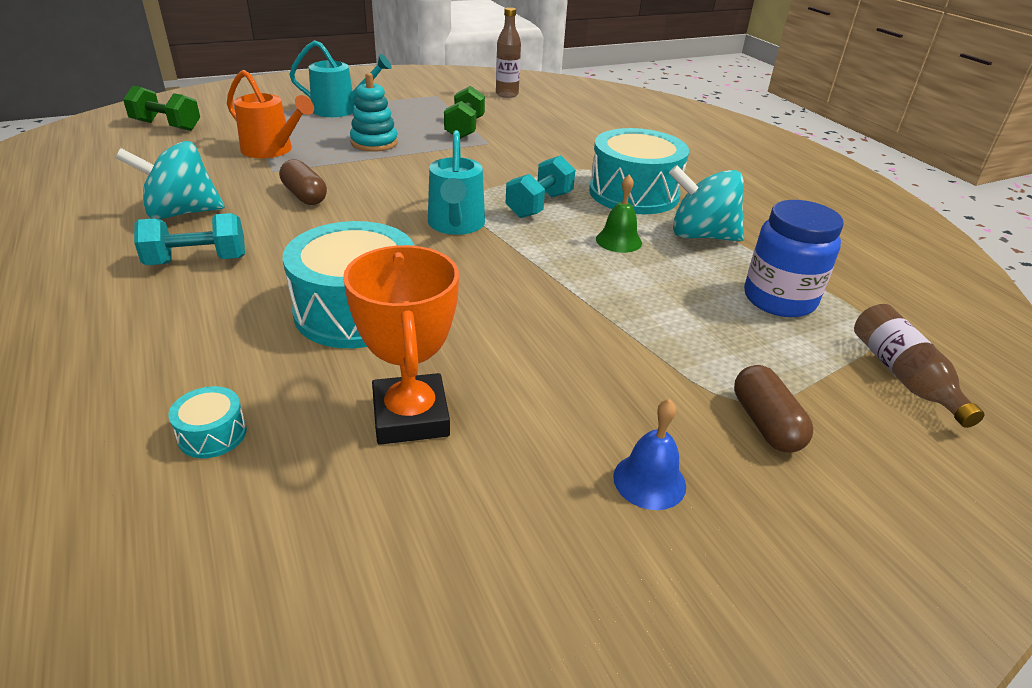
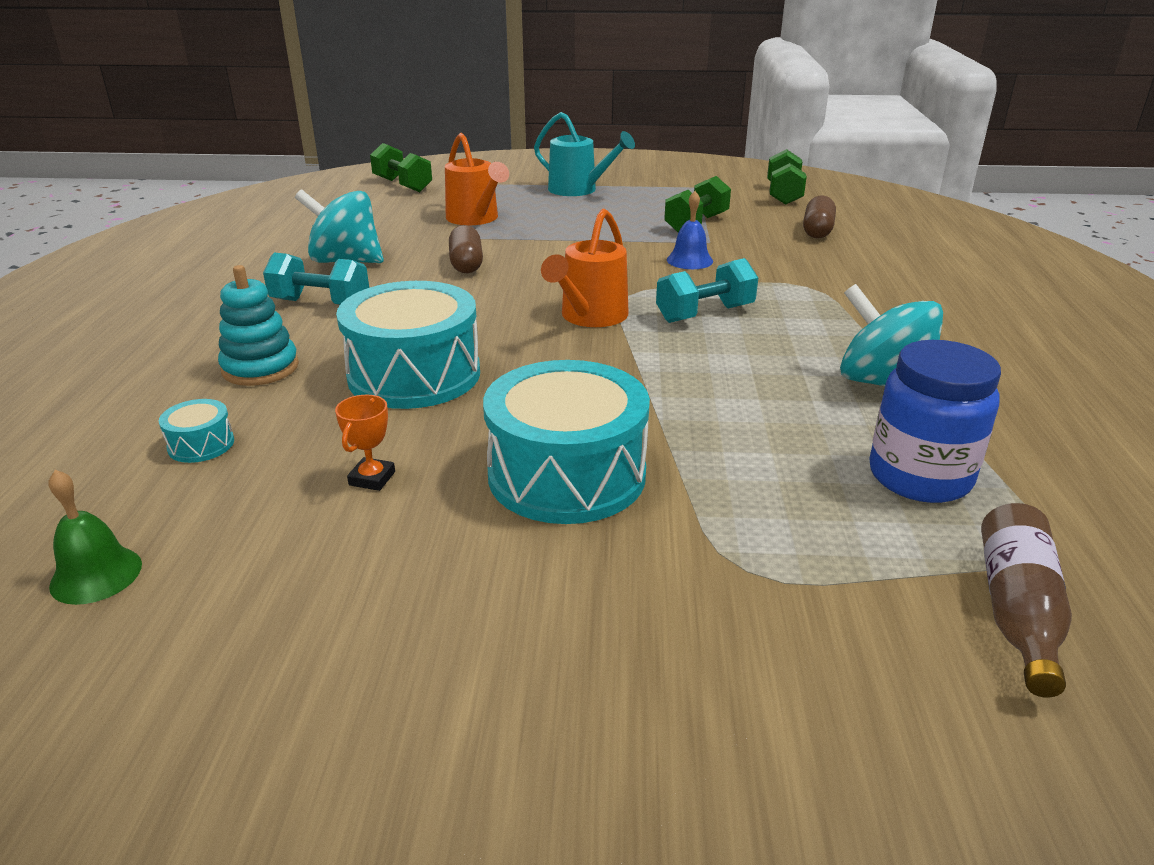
camera: 30 degrees right, 5 degrees down
orange trophy [343,245,459,445] -> orange trophy [335,395,395,491], size x0.46
turquoise stacking toy [350,73,398,152] -> turquoise stacking toy moved to [218,265,299,386]
turquoise watering can [428,130,485,235] -> orange watering can [541,209,629,327]
brown bottle [496,7,521,98] -> green dumbbell [767,149,807,205]
turquoise drum [589,128,689,214] -> turquoise drum moved to [483,360,650,524]
green bell [596,175,642,253] -> green bell moved to [48,470,142,605]
blue bell [613,399,686,510] -> blue bell moved to [667,191,713,269]
brown capsule [734,365,813,452] -> brown capsule moved to [803,195,836,238]

